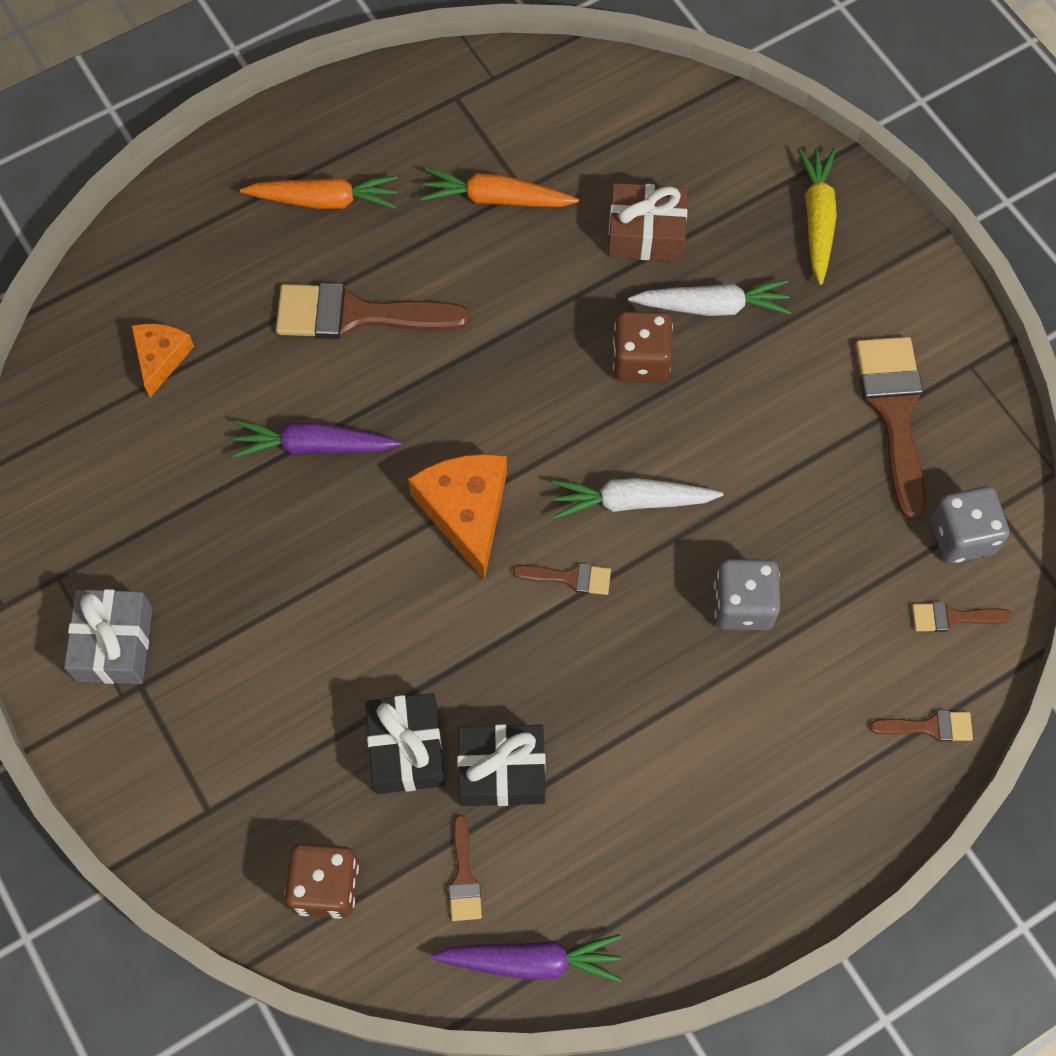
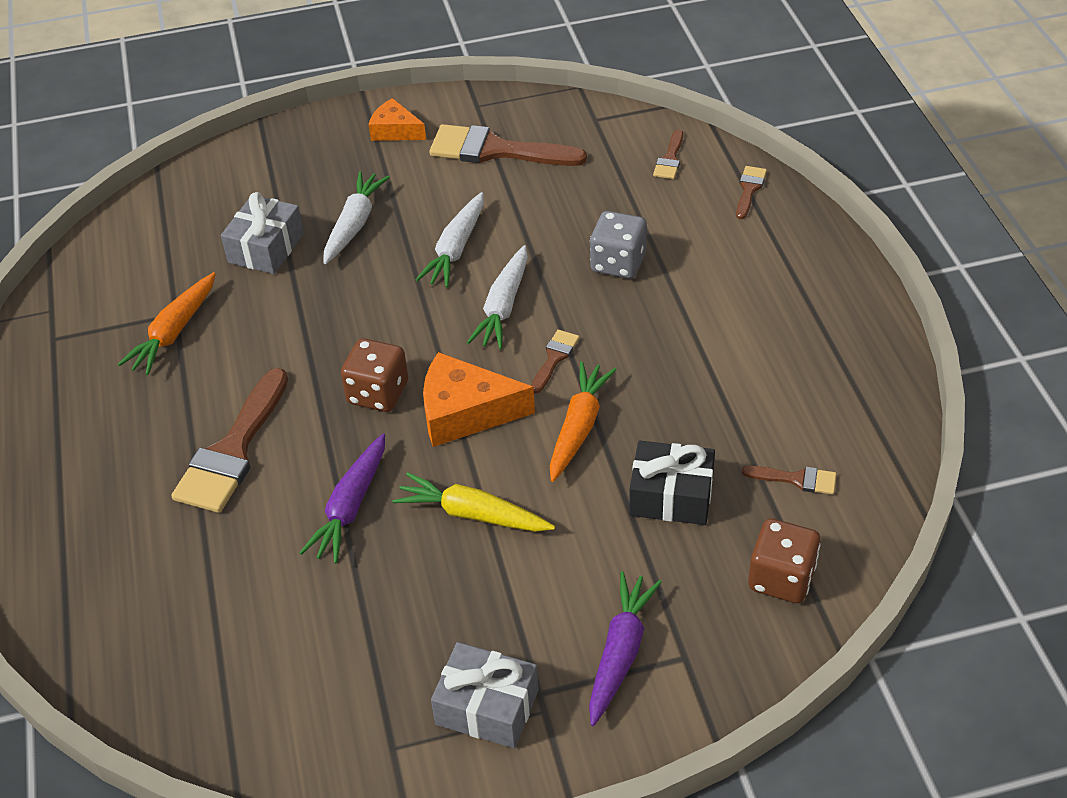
camera: 70 degrees left, 20 degrees down
orange cheese [132,324,194,397] -> orange cheese moved to [368,98,426,141]
orange carrot [240,176,398,209] -> orange carrot moved to [550,361,616,482]
purple carrot [431,934,622,982] -> purple carrot moved to [589,571,662,726]
black gift [457,724,546,806] -> none
brown gift [608,183,687,262] -> grey gift [221,192,304,274]
brown dice [613,311,673,382] -> brown dice moved to [341,338,408,412]
yellow carrot [798,147,837,285] -> yellow carrot moved to [393,472,555,532]
grey dice [930,486,1009,563] -> none
none -> white carrot [415,192,484,288]

